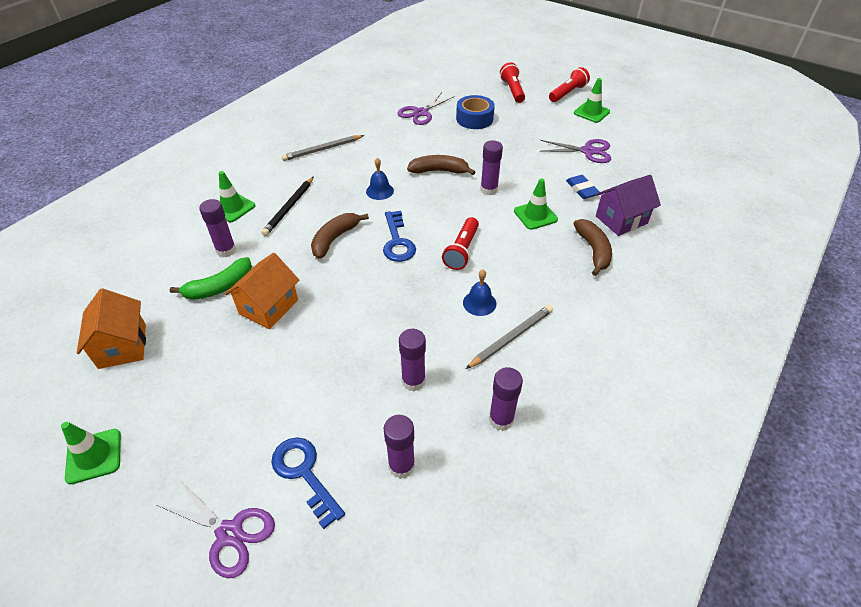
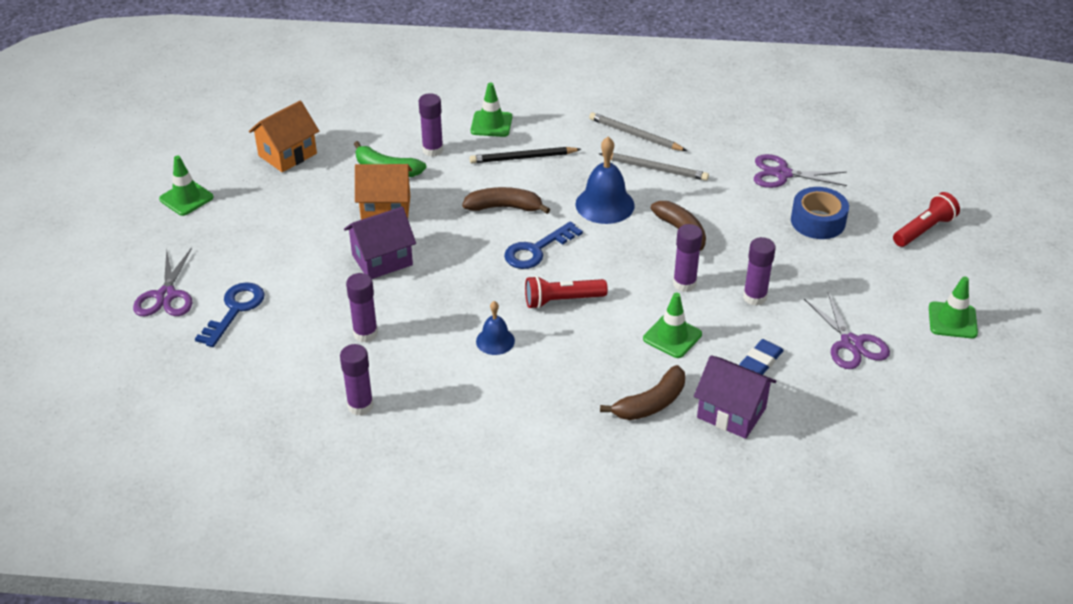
camera: 60 degrees right, 5 degrees down
blue bell [366,158,394,200] -> blue bell [575,137,635,224], size x1.70
purple glue stick [383,415,415,479] -> purple glue stick moved to [743,237,776,306]
grey pencil [466,305,553,369] -> grey pencil moved to [599,153,709,181]
red flashlight [549,67,590,102] -> none
none -> purple house [344,207,416,279]

